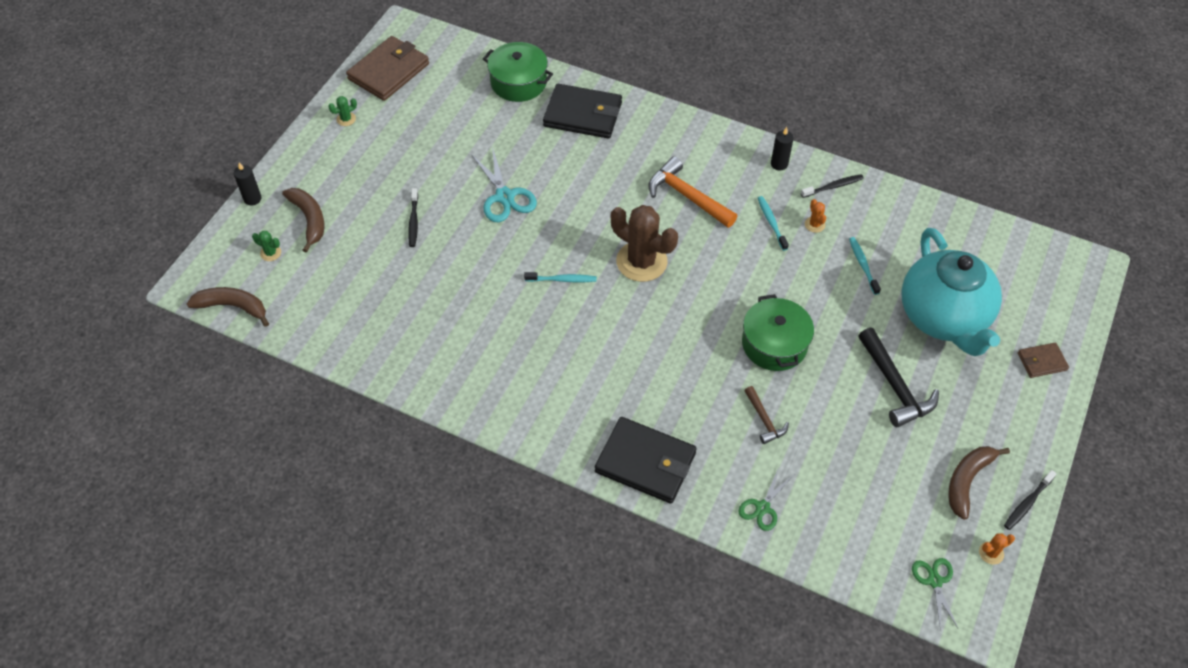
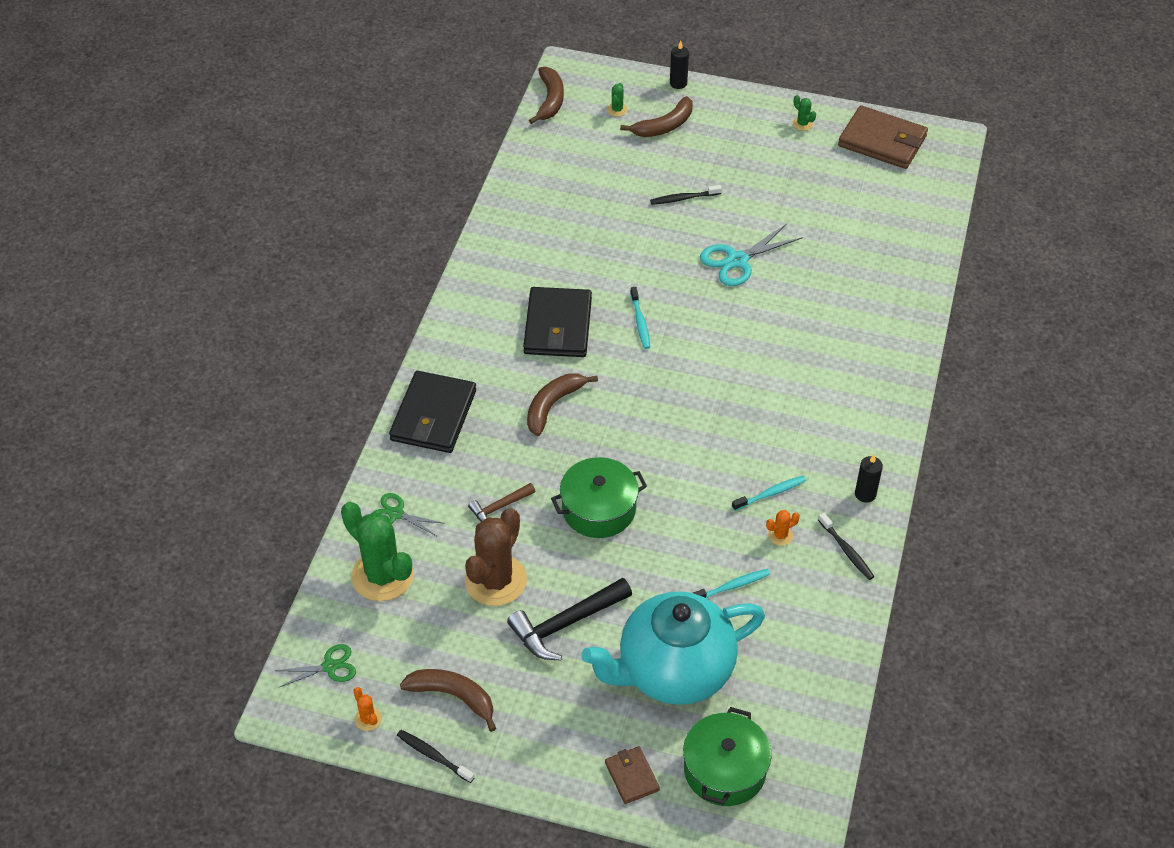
camera: 80 degrees right, 5 degrees down
green pot [483,42,553,102] -> green pot moved to [683,707,772,806]
black wallet [543,84,622,139] -> black wallet moved to [523,287,592,357]
brown cactus [611,205,678,282] -> brown cactus moved to [465,508,527,606]
orange hammer [649,156,737,228] -> none
none -> green cactus [341,502,414,601]
none -> brown banana [527,373,598,436]

